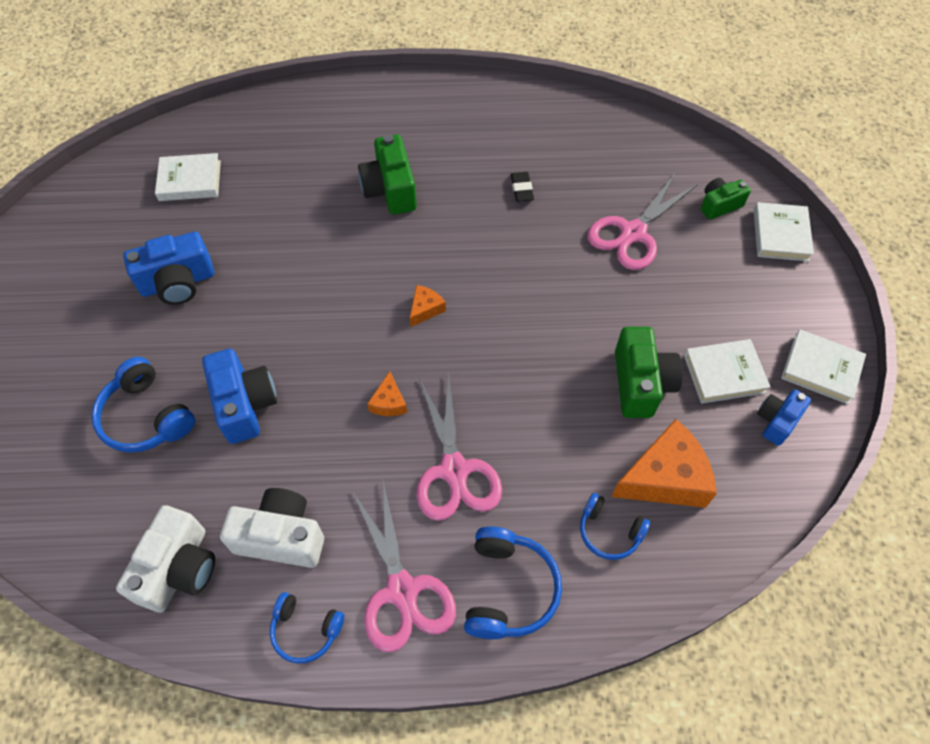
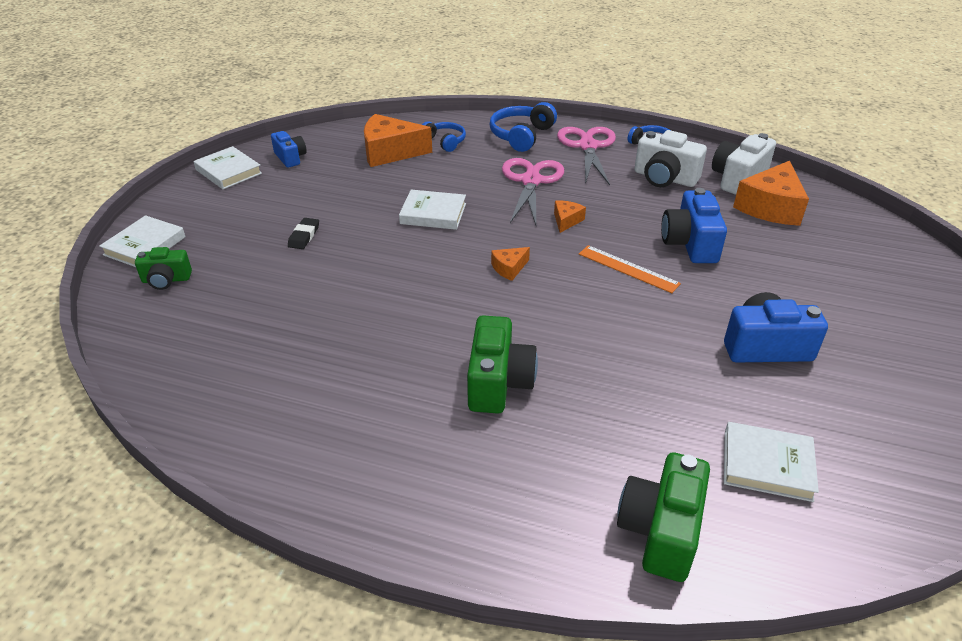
camera: 160 degrees left, 20 degrees down
blue headphones [91,357,195,453] -> none
black eraser [511,172,534,202] -> black eraser moved to [288,218,319,249]
pink scissors [587,174,698,270] -> none
green camera [615,327,683,418] -> green camera moved to [617,452,710,582]
white book [684,339,770,404] -> white book moved to [399,190,466,230]
blue camera [757,389,811,446] -> blue camera turned 90 degrees counterclockwise [271,131,307,168]
none -> orange ruler [579,245,681,293]
none -> orange cheese [733,161,809,226]

